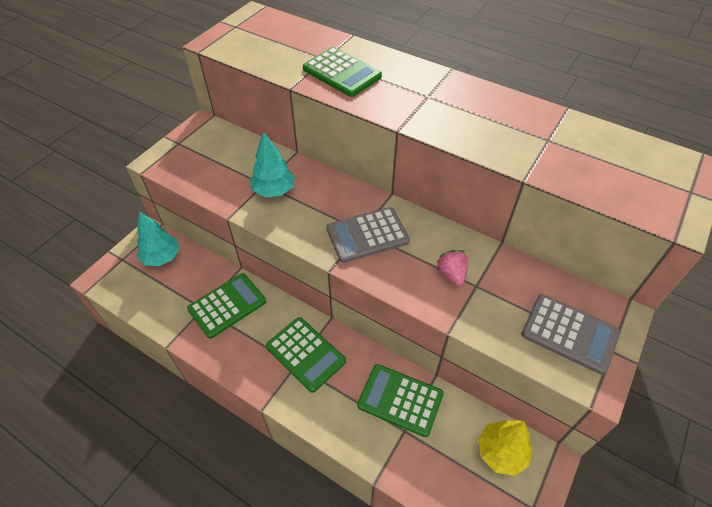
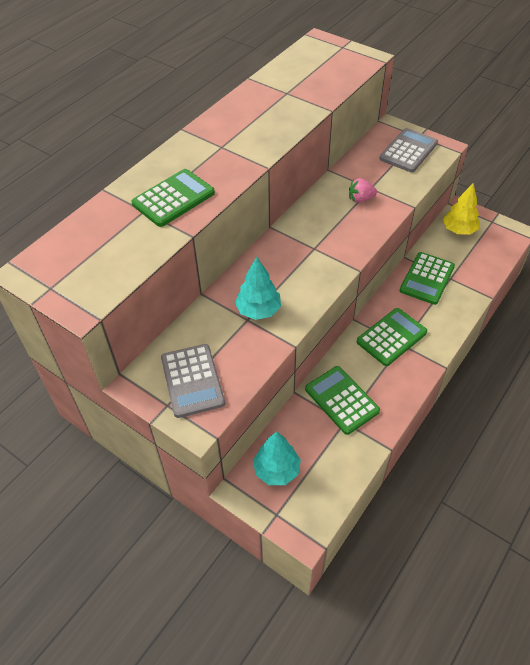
camera: 85 degrees left, 0 degrees up
grey calculator [326,207,410,263] -> grey calculator moved to [161,344,225,418]

